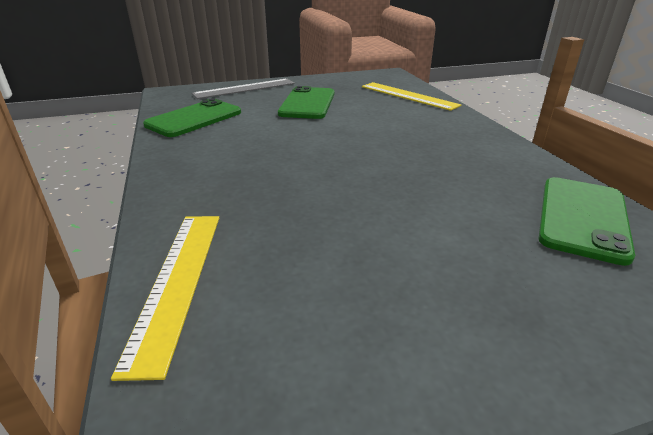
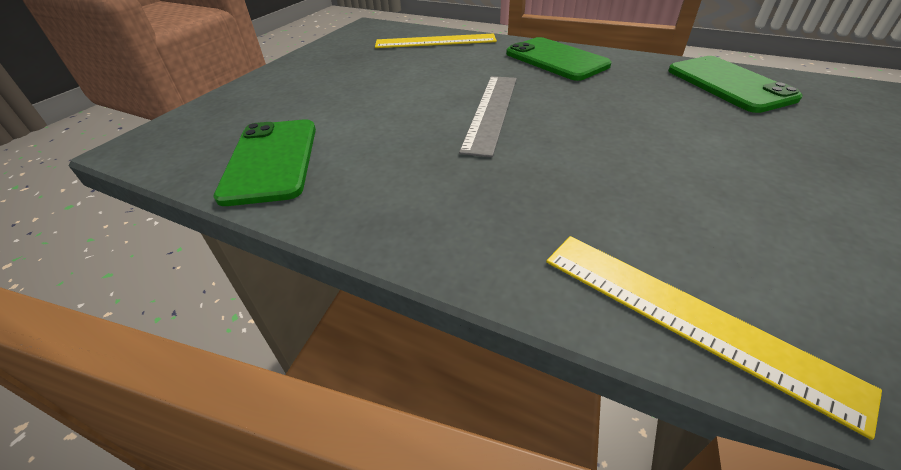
camera: 45 degrees left, 10 degrees up
grey ruler [192,79,295,99] -> grey ruler moved to [459,76,517,157]
green phone [278,86,335,119] -> green phone moved to [506,37,611,81]

